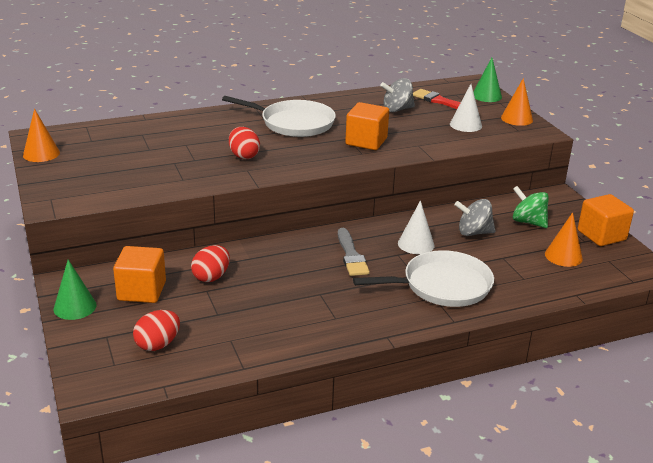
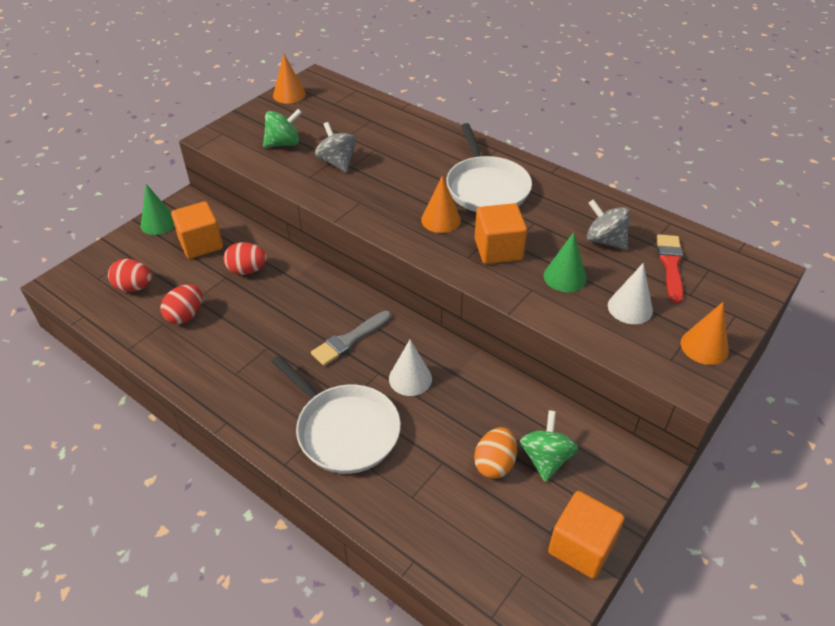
camera: 60 degrees right, 15 degrees up
red egg [229,127,260,159] -> red egg moved to [160,284,202,324]
grey spinning top [455,199,496,236] -> grey spinning top moved to [315,122,357,172]
green cone [473,58,502,102] -> green cone moved to [544,232,587,292]
orange cone [545,212,583,267] -> orange cone moved to [421,175,461,233]
none -> green spinning top [263,109,302,148]
none -> orange egg [474,427,517,479]

